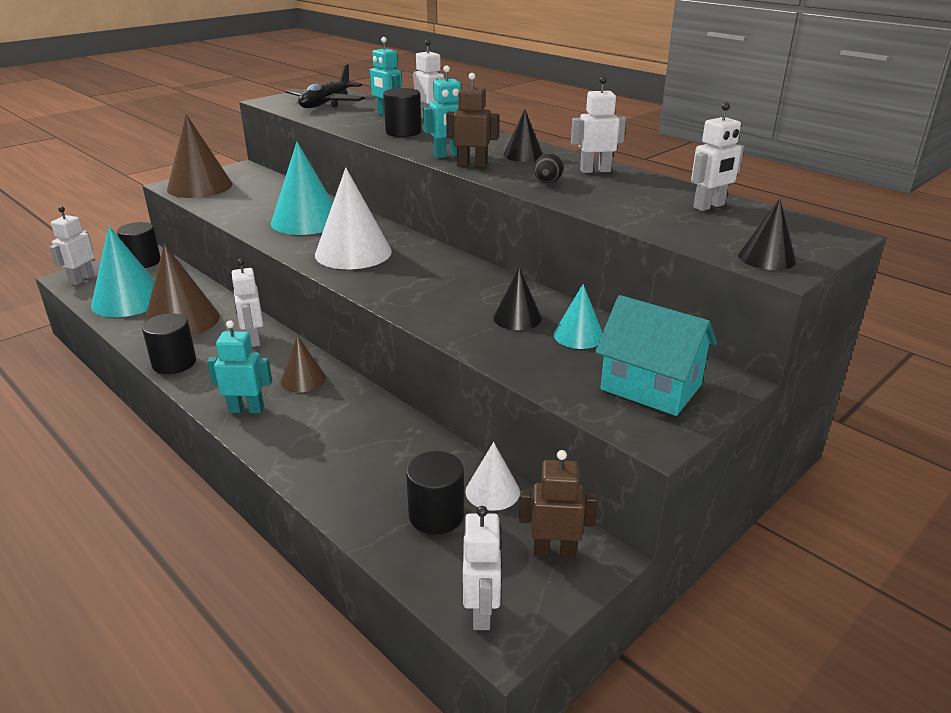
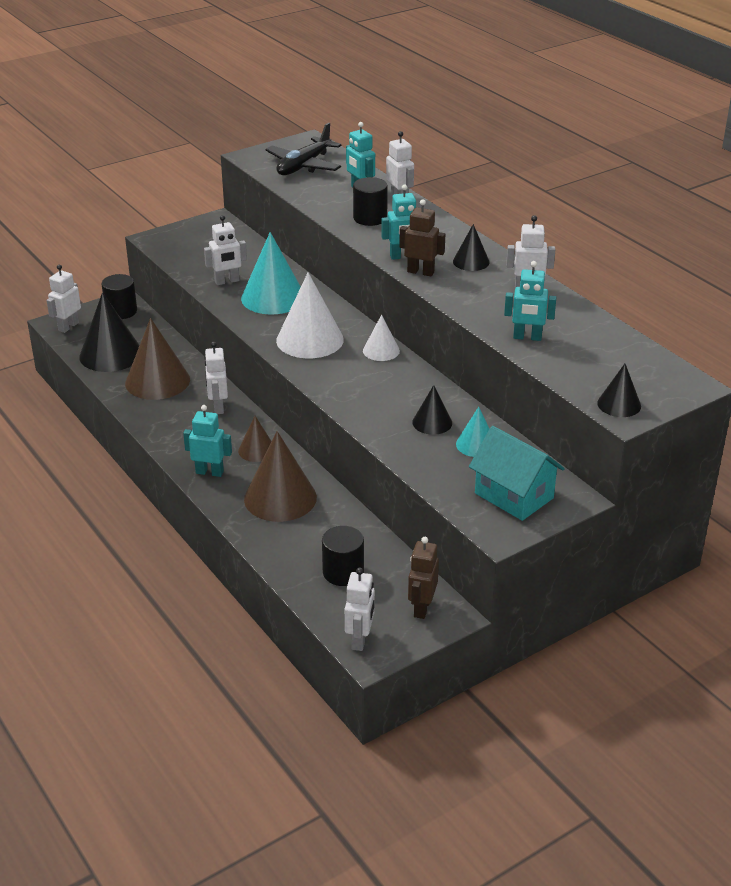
camera: 10 degrees right, 5 degrees up
turquoise cone [91,226,155,317] -> black cone [79,292,140,372]
black cylinder [142,313,196,374] -> none
brown cone [167,114,233,198] -> brown cone moved to [244,431,317,522]
white cone [465,442,520,511] -> white cone moved to [363,315,400,361]
brown robot [519,450,598,559] -> brown robot turned 90 degrees counterclockwise [408,537,439,619]
black egg [534,153,564,183] -> none
white robot [691,102,744,211] -> white robot moved to [204,215,247,285]
none -> turquoise robot [504,261,556,341]

